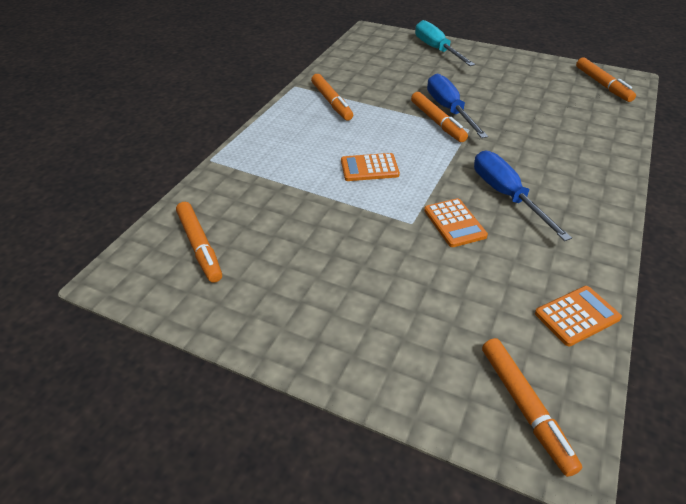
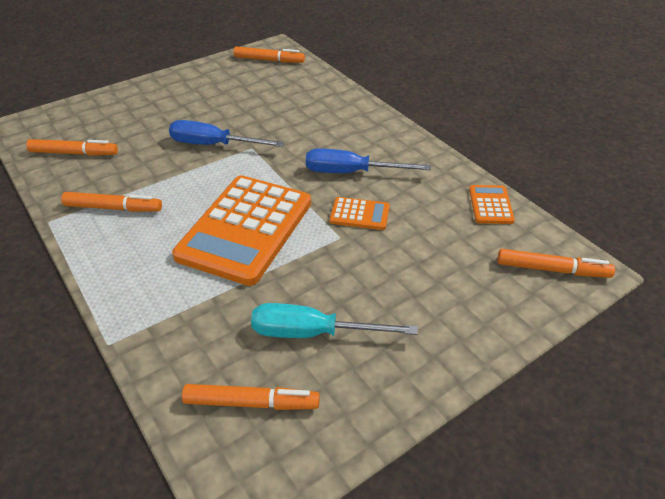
camera: 60 degrees left, 0 degrees up
orange calculator [341,153,400,181] -> orange calculator [172,175,311,286], size x2.31
orange marker [411,92,468,142] -> orange marker moved to [26,139,118,156]
turquoise screwdriver [415,20,475,66] -> turquoise screwdriver moved to [251,303,418,338]

